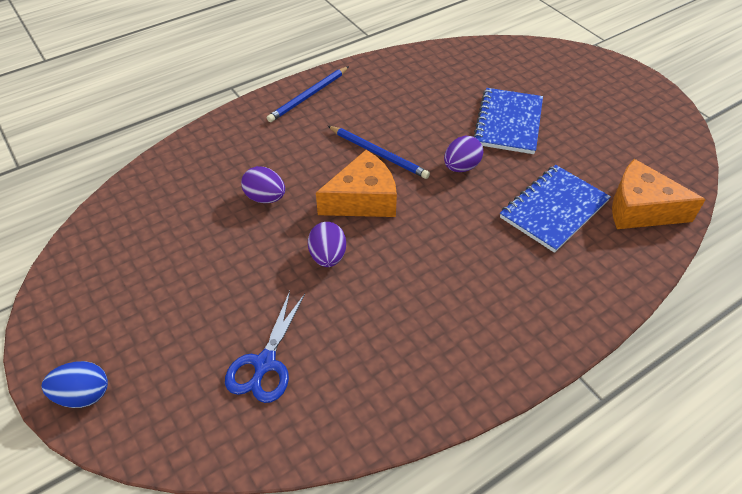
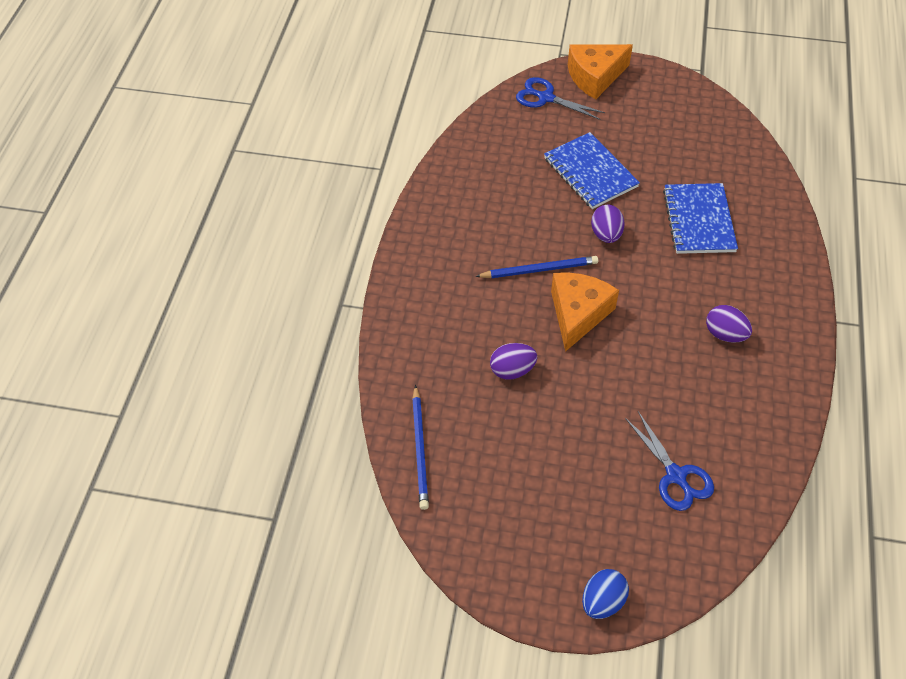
camera: 45 degrees left, 5 degrees up
blue pencil [267,66,349,122] -> blue pencil moved to [412,385,429,510]
purple egg [308,222,346,267] -> purple egg moved to [706,305,752,343]
orange cheese [612,159,706,229] -> orange cheese moved to [568,44,633,99]
none -> blue scissors [516,77,605,120]

